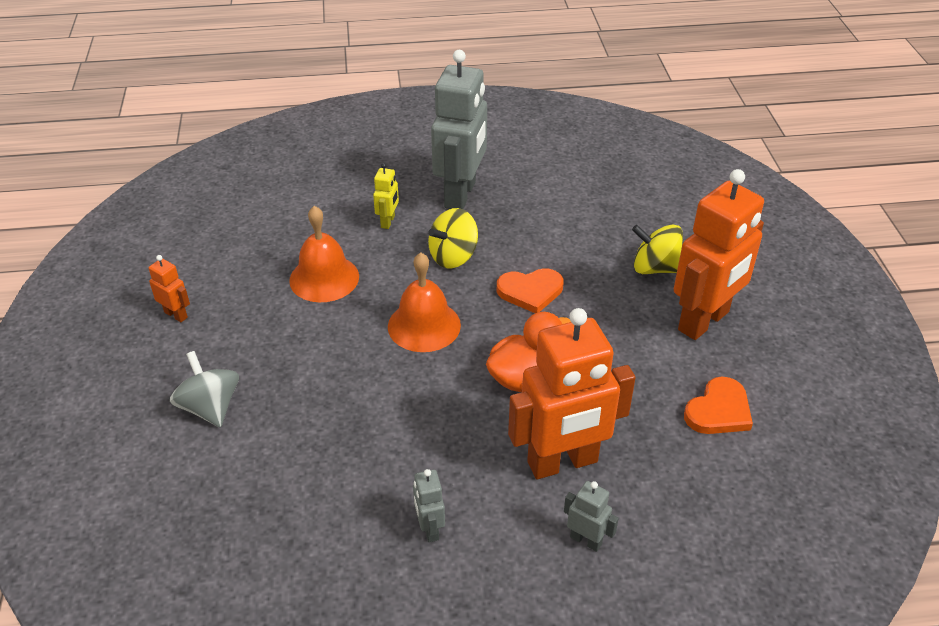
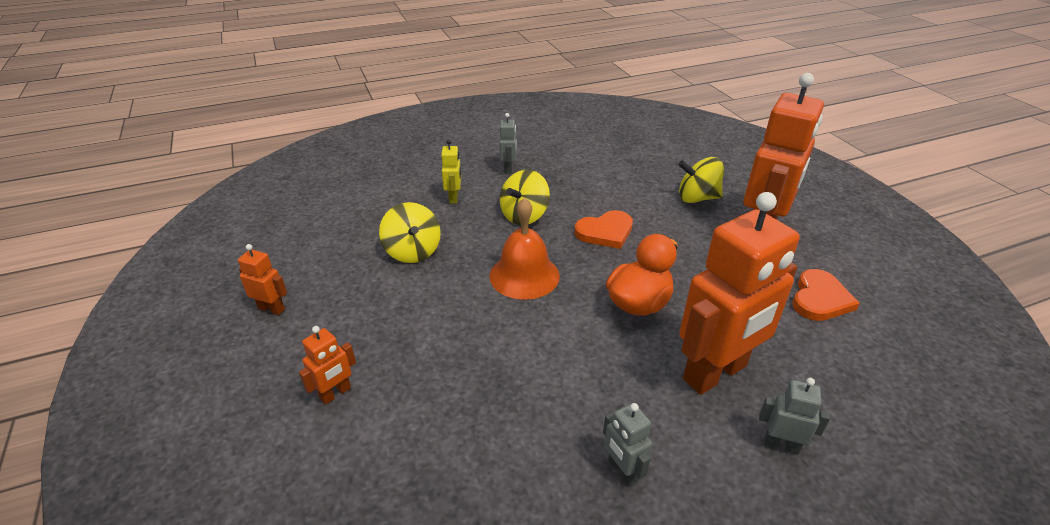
camera: 15 degrees left, 5 degrees down
grey spinning top [170,351,239,428] -> orange robot [299,326,356,405]
orange bell [289,206,359,302] -> yellow spinning top [379,202,441,263]
grey robot [431,50,487,209] -> grey robot [499,113,516,174], size x0.43

